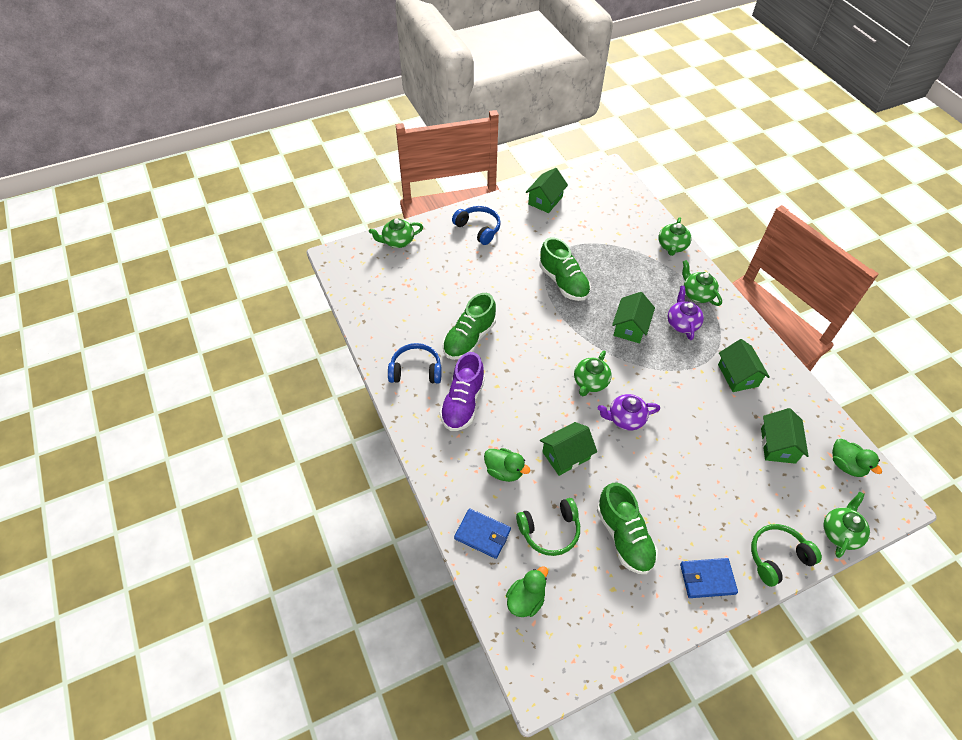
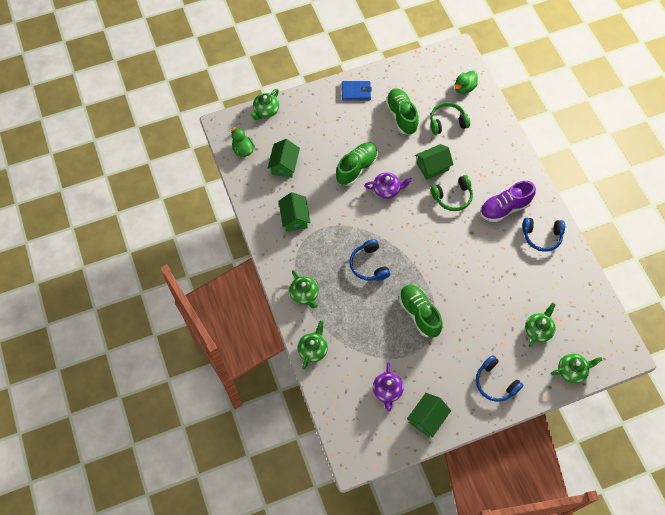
camera: 175 degrees left, 10 degrees up
purple shoe [440,352,485,431] -> purple shoe turned 135 degrees counterclockwise [480,181,536,222]
green shoe [442,293,496,360] -> green shoe moved to [336,142,378,186]
blue wallet [454,508,511,559] -> none
green duck [484,448,530,482] -> none
green teapot [574,350,612,396] -> green teapot moved to [525,302,556,347]
green house [612,292,655,343] -> blue headphones [350,239,390,281]
purple teapot [668,286,704,340] -> purple teapot moved to [373,363,404,412]
green headphones [751,524,822,587] -> green headphones moved to [431,175,473,211]

